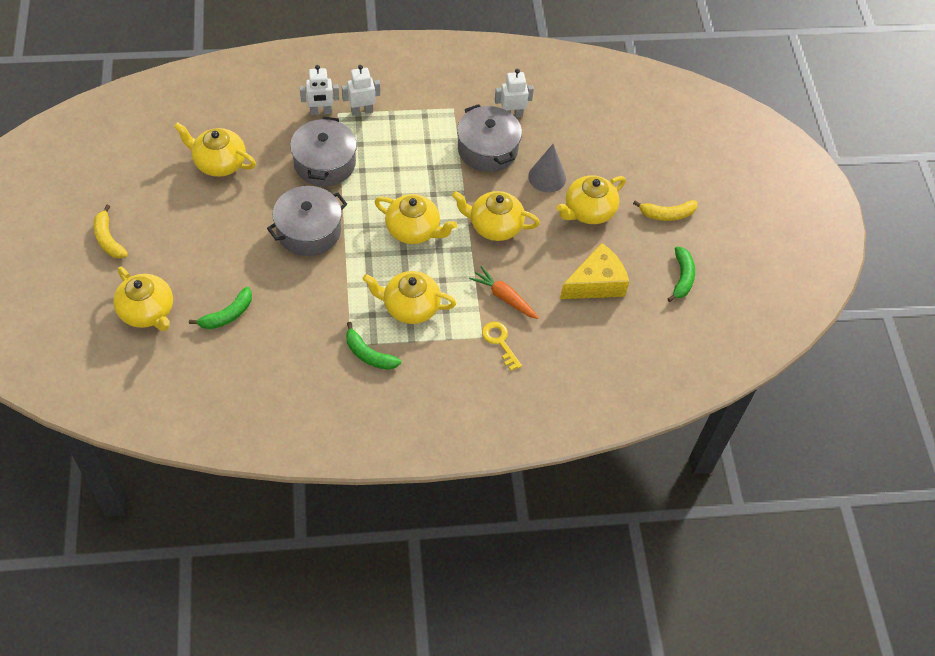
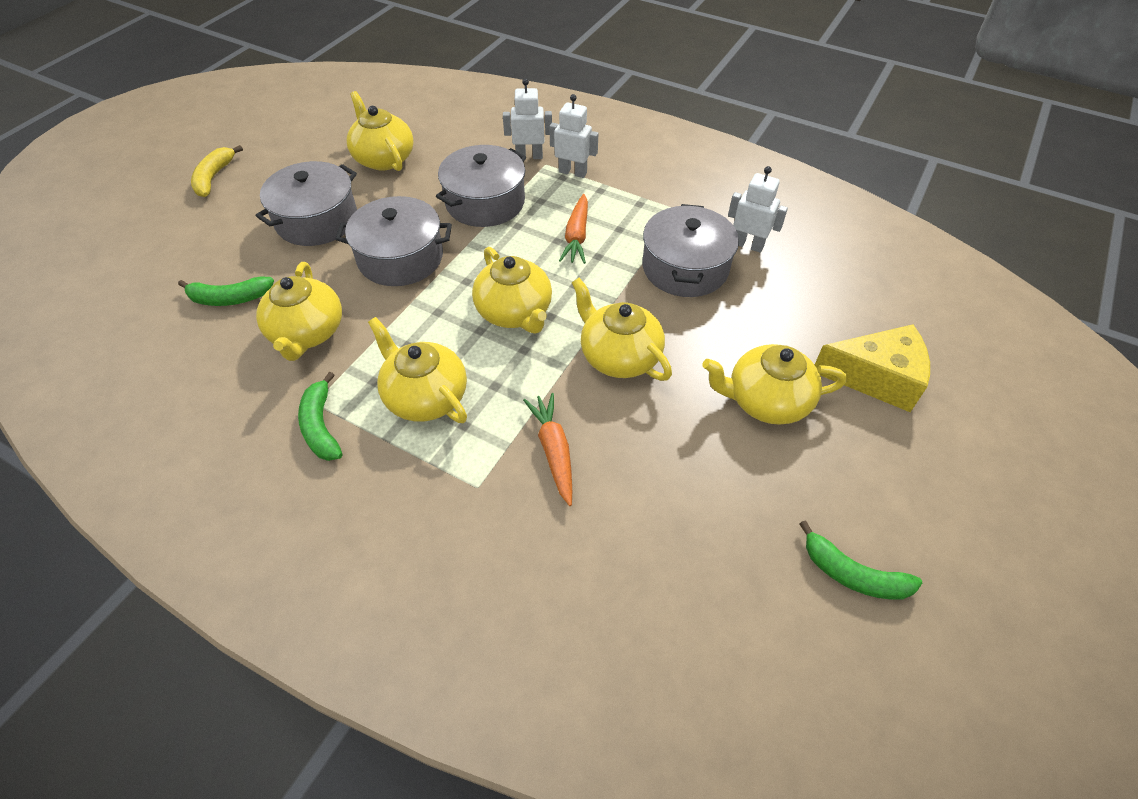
camera: 40 degrees right, 5 degrees down
yellow teapot [113,267,173,331] -> yellow teapot moved to [256,262,342,361]
white robot [300,65,339,115] -> white robot turned 150 degrees clockwise [503,79,552,159]
yellow key [482,322,522,371] -> none
grey cone [528,144,566,193] -> none
yellow cheese [560,243,629,299] -> yellow cheese moved to [815,324,930,412]
yellow banana [633,200,697,221] -> none
green banana [668,246,695,302] -> green banana turned 75 degrees clockwise [800,520,922,600]
none -> grey pot [256,161,357,246]
none -> orange carrot [559,194,588,264]

